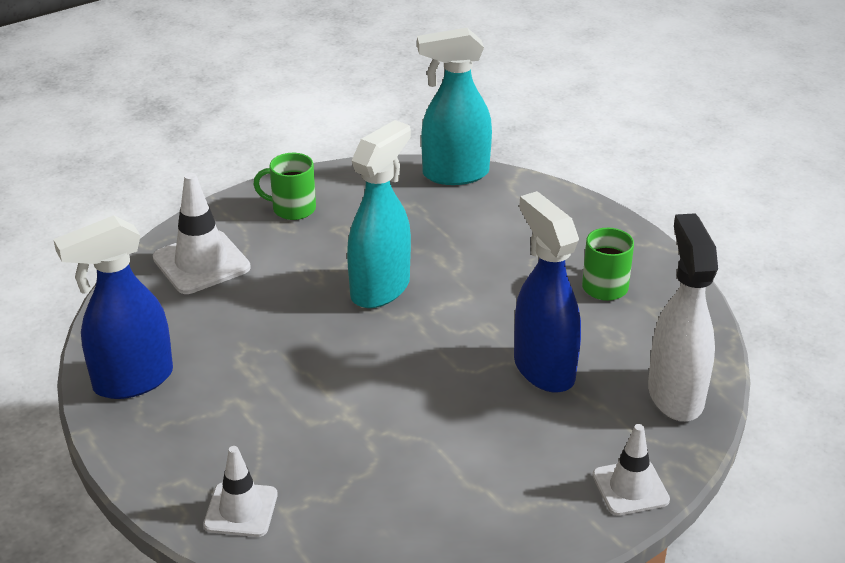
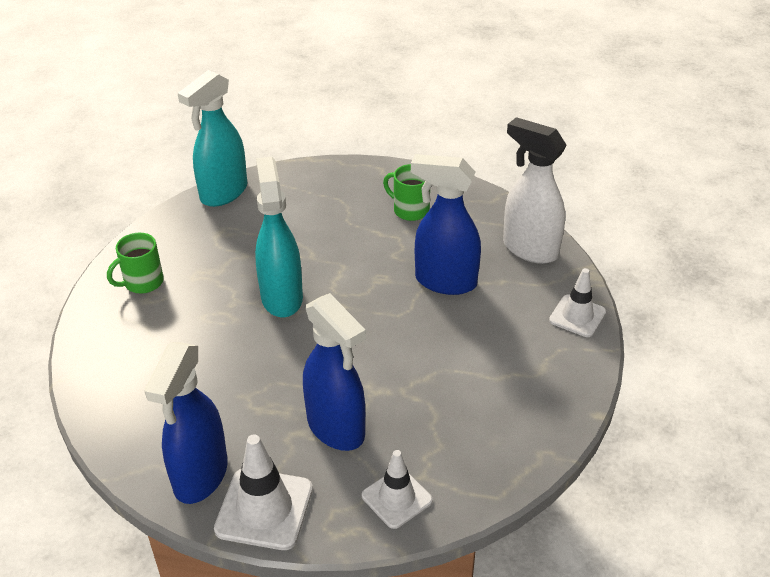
camera: 45 degrees left, 5 degrees up
white traffic cone [153,173,251,294] -> white traffic cone moved to [214,434,313,550]
none -> blue spray bottle [303,293,366,451]

